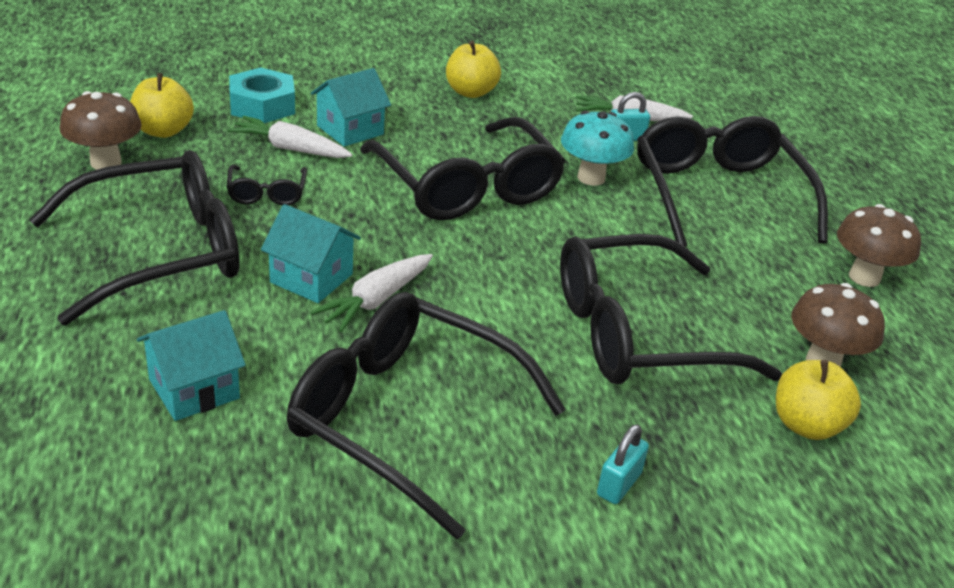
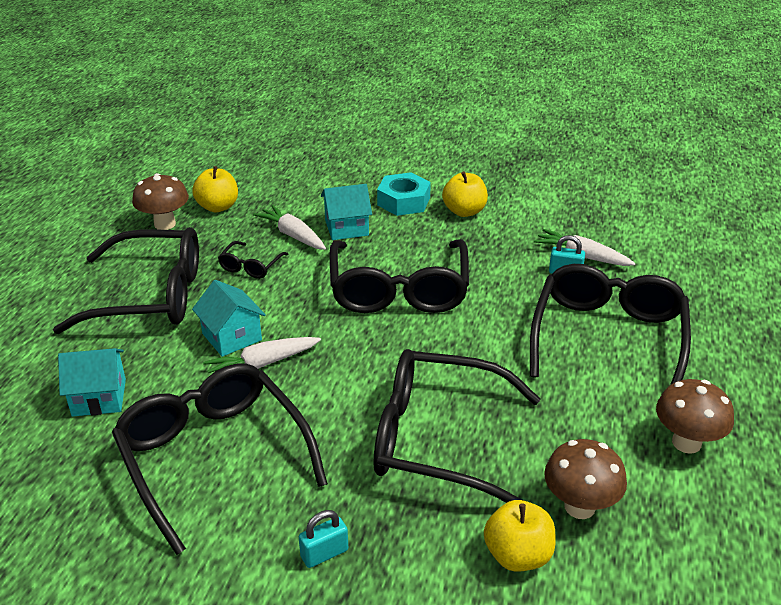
camera: 30 degrees right, 0 degrees up
turquoise nut [229,67,295,123] -> turquoise nut moved to [377,172,431,216]
turquoise mushroom [561,111,634,186] -> none

